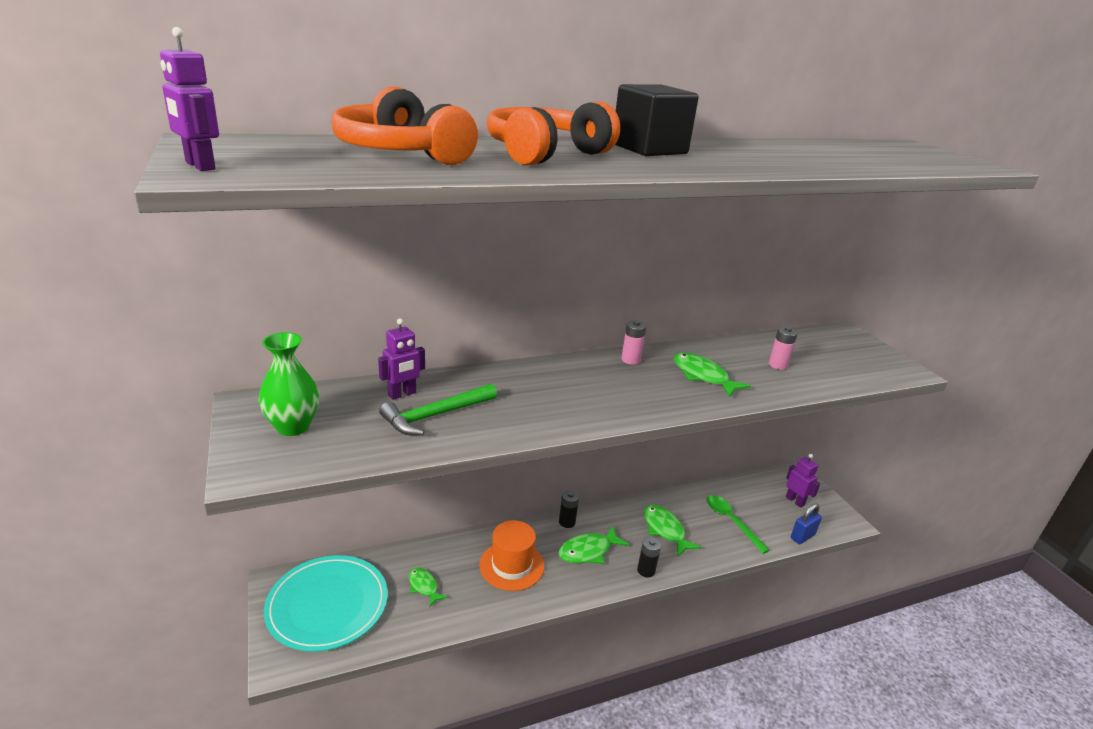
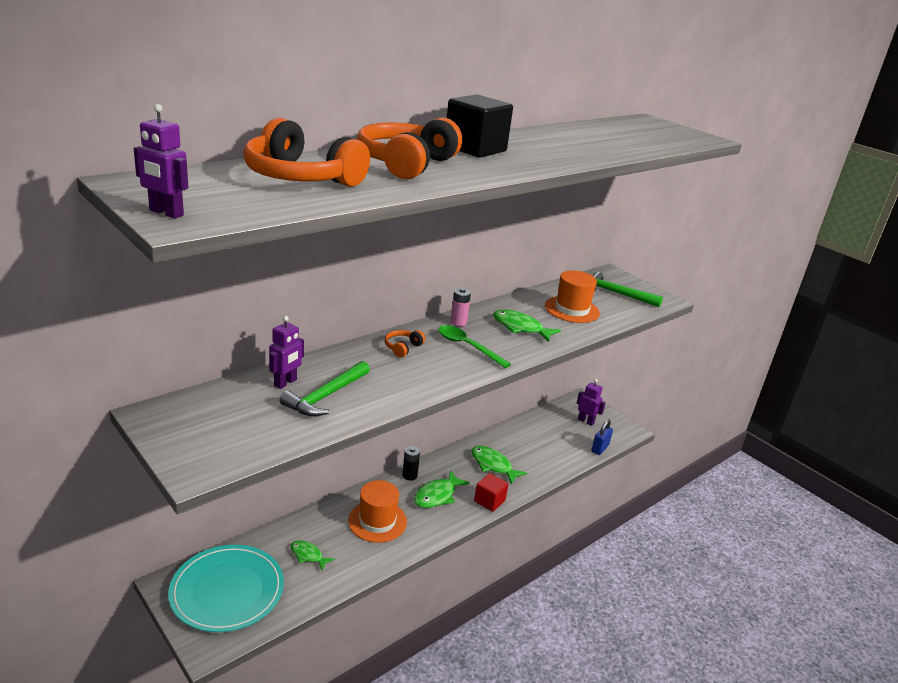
camera: 20 degrees left, 0 degrees up
green vase [259,332,319,436] -> none
black battery [637,537,661,577] -> red cube [474,473,509,512]
green spoon [706,495,770,554] -> green spoon moved to [438,325,511,368]
pink battery [769,327,798,370] -> orange hat [545,270,600,323]
none -> orange headphones [385,330,425,358]
none -> green hammer [593,272,663,307]

